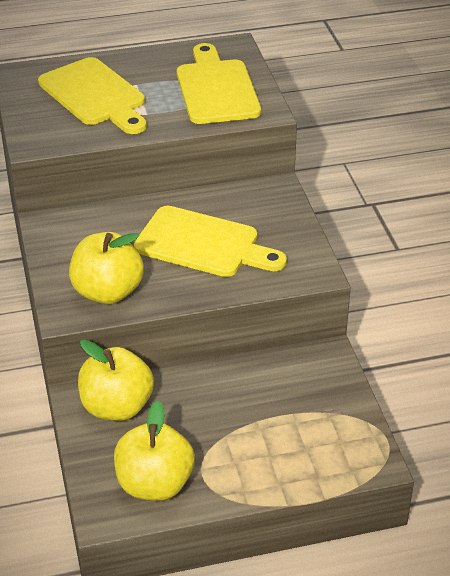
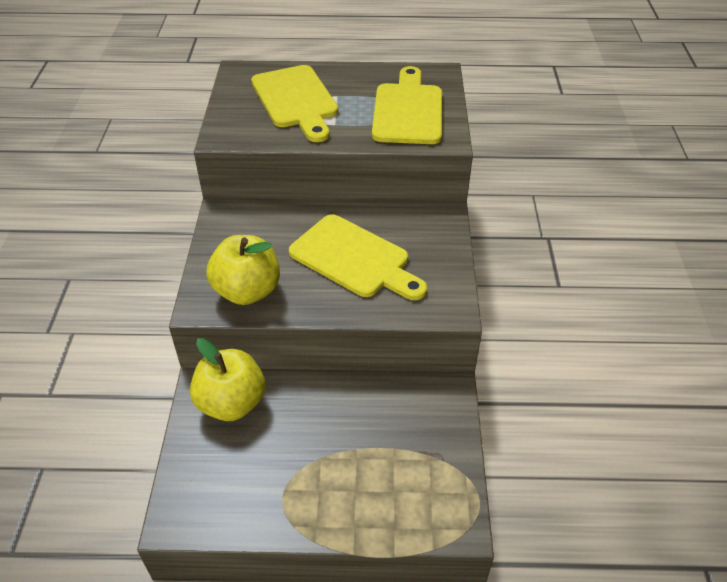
camera: 15 degrees right, 5 degrees up
yellow apple [114,401,195,501] -> none

